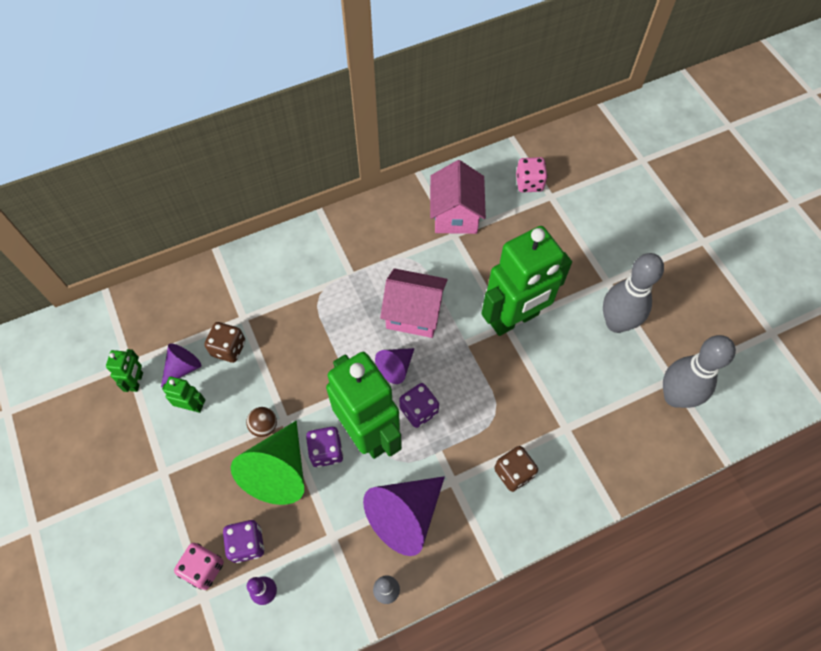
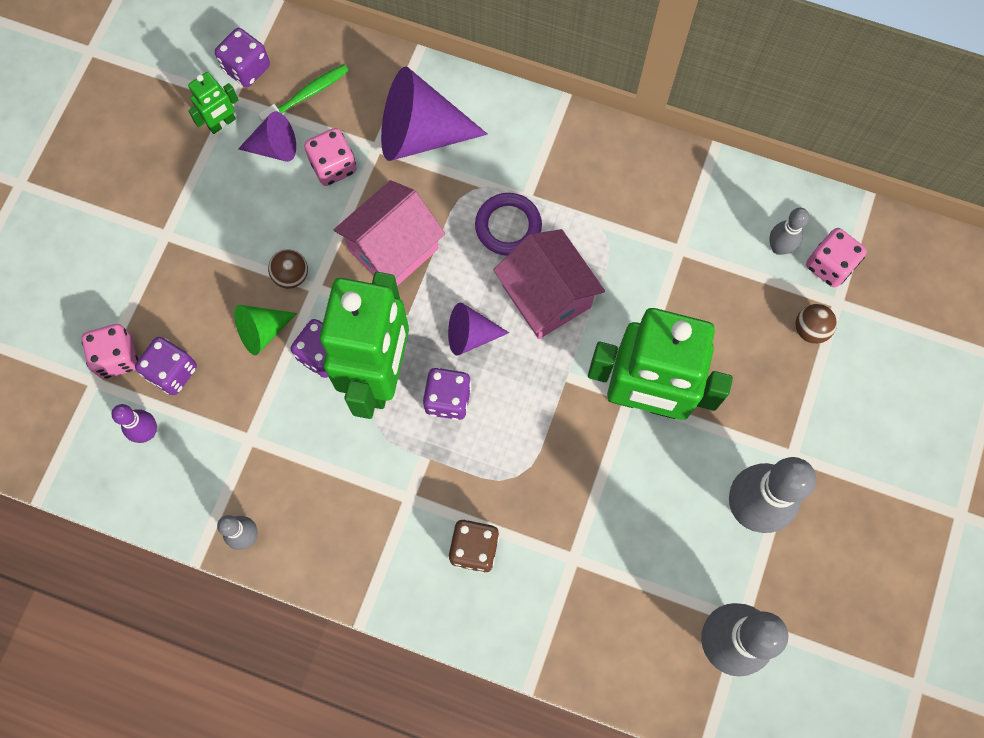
camera: 45 degrees right, 10 degrees up
green robot [162,376,205,413] -> none
brown dice [204,322,245,363] -> pink dice [304,128,356,186]
green cone [231,421,304,505] -> green cone [234,305,297,355], size x0.55
purple cone [363,476,445,556] -> purple cone moved to [381,67,488,161]
pink house [430,160,486,234] -> pink house moved to [334,180,445,286]
none -> purple dice [215,28,270,87]
none -> green toothbrush [258,64,349,122]
none -> purple ring [475,193,542,256]
none -> grey bowling pin [769,208,809,255]
none -> brown ball [796,304,837,344]

